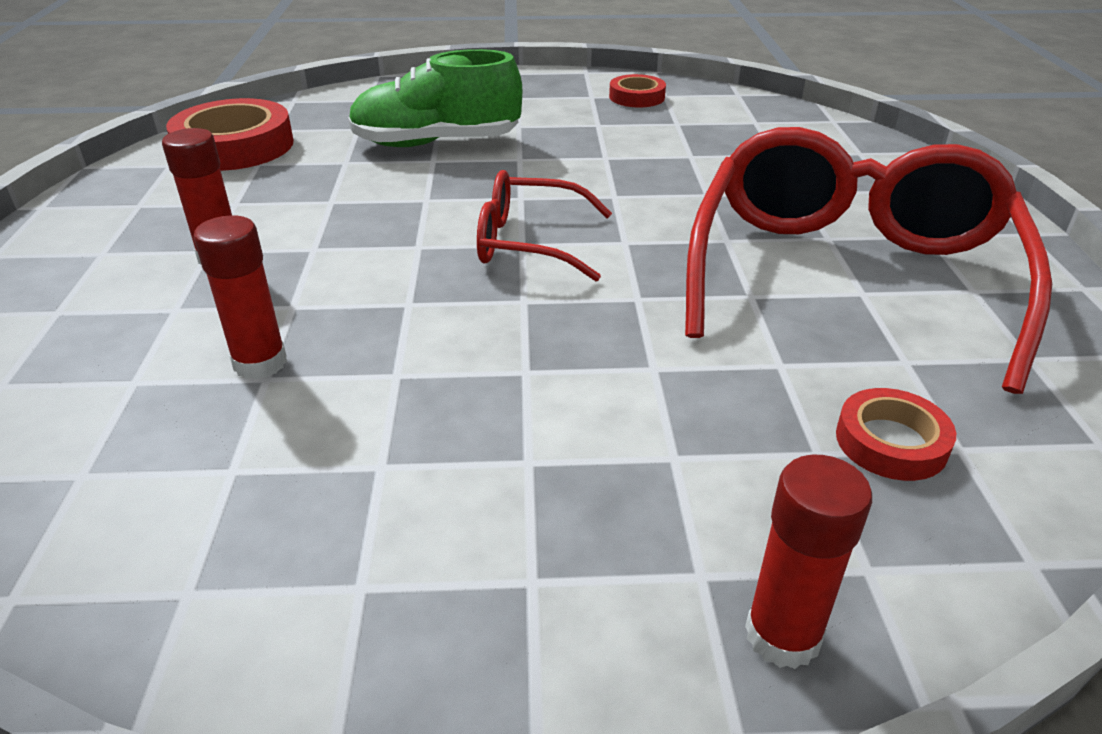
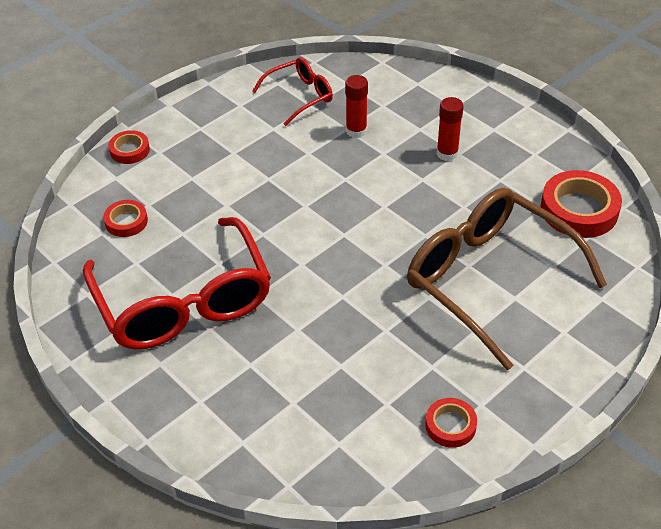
camera: 140 degrees right, 10 degrees up
green shoe [348,49,522,147] -> brown glasses [407,188,607,370]
red glasses [477,170,612,281] -> red glasses moved to [252,57,333,126]
red glue stick [745,455,872,669] -> red tape [108,130,150,164]

